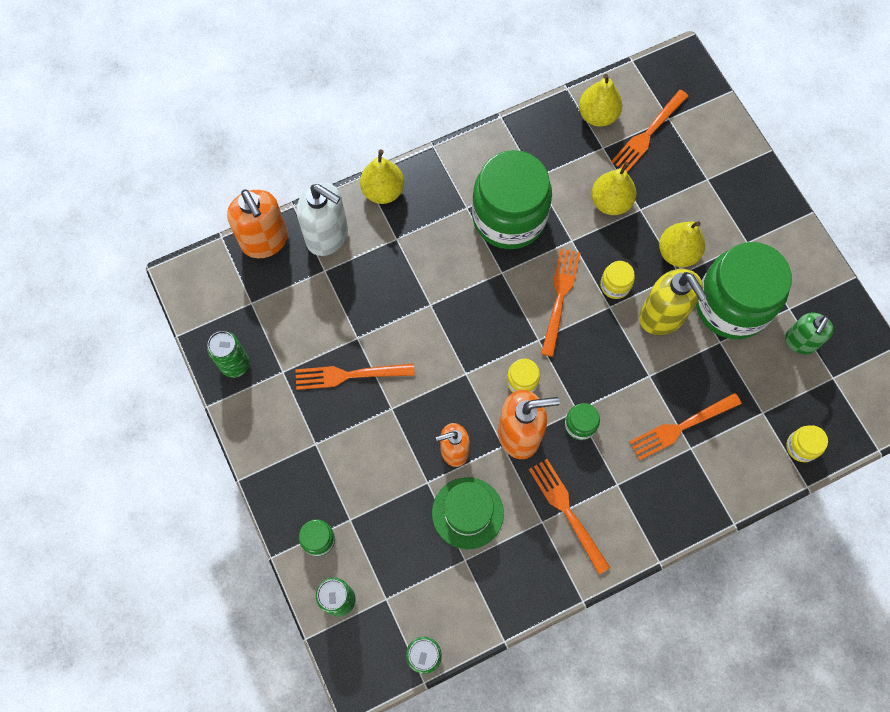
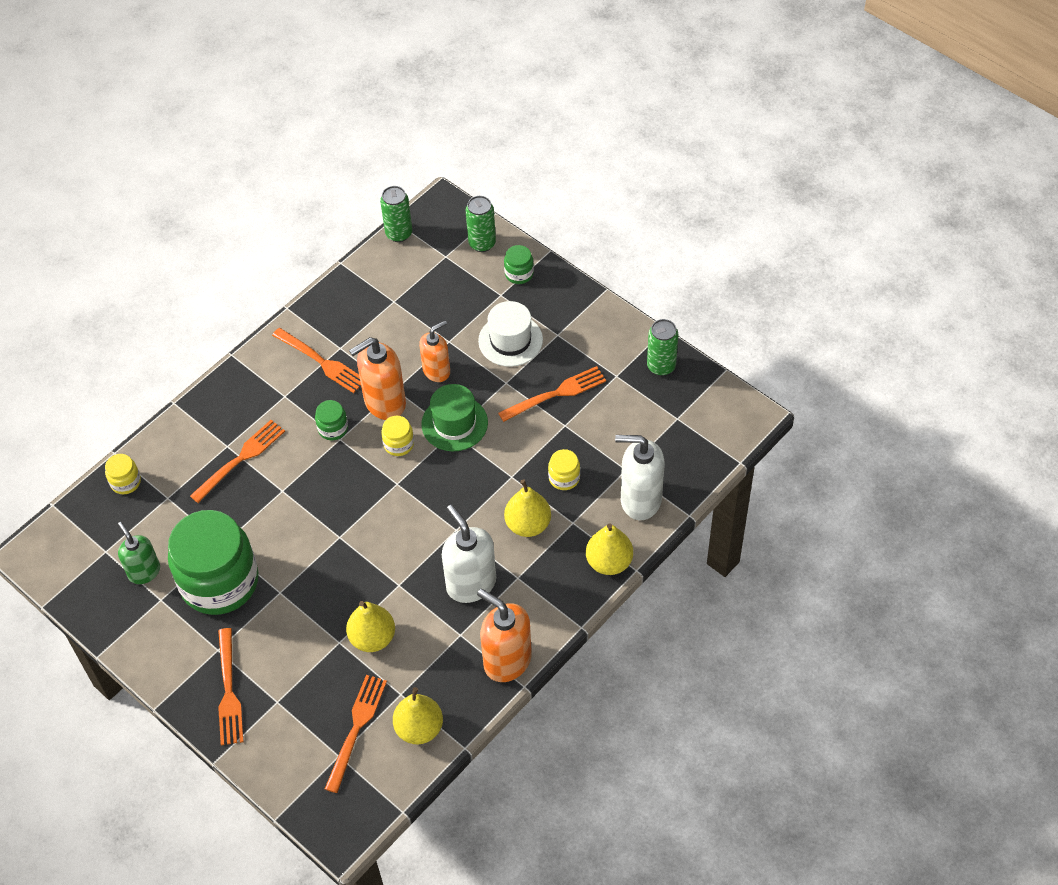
camera: 160 degrees right, 15 degrees down
orange soap dispenser [227,189,288,258] -> orange soap dispenser moved to [477,589,532,682]
green hat [432,477,504,549] -> green hat moved to [422,384,488,451]
green jar [472,150,552,249] -> white soap dispenser [442,505,496,603]
orange fork [541,248,580,357] -> orange fork moved to [218,628,243,745]
yellow jar [600,261,635,299] -> yellow jar moved to [548,449,580,490]
yellow soap dispenser [639,269,707,335] -> none
yellow pear [659,221,705,267] -> yellow pear moved to [504,479,551,537]
green soap dispenser [785,312,834,355] -> green soap dispenser turned 45 degrees counterclockwise [118,522,160,584]
none -> white hat [478,301,543,367]

